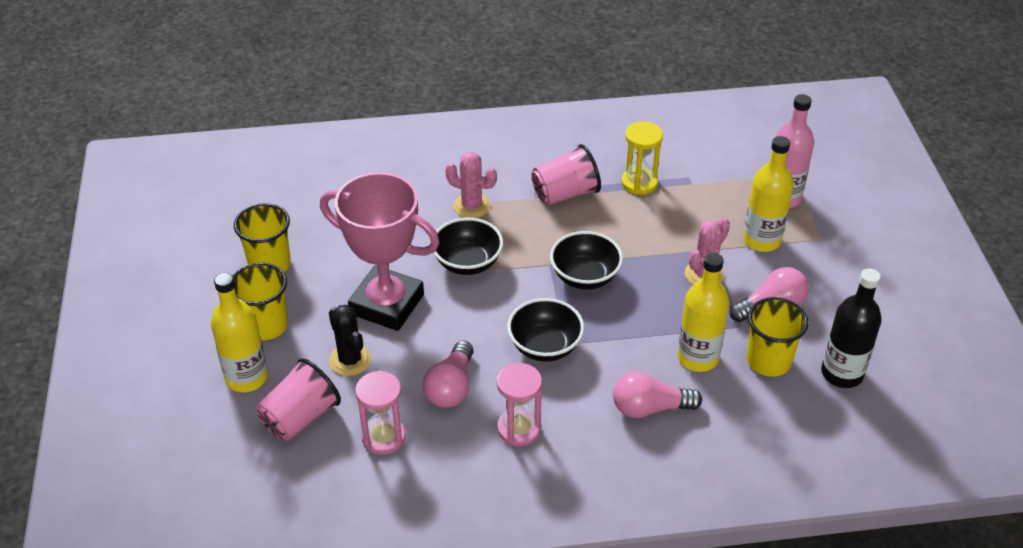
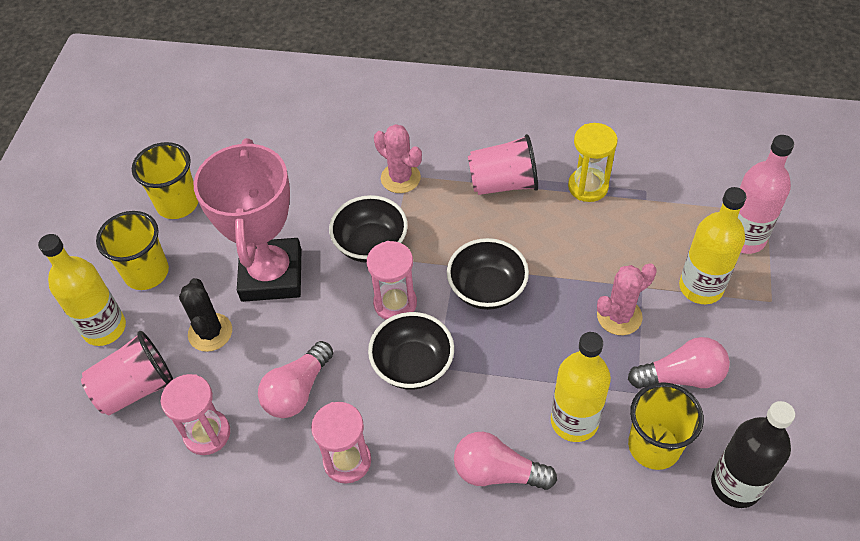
camera: 20 degrees right, 10 degrees up
pink trophy [320,172,440,331] -> pink trophy turned 45 degrees clockwise [194,138,301,302]
none -> pink hourglass [367,241,417,320]

